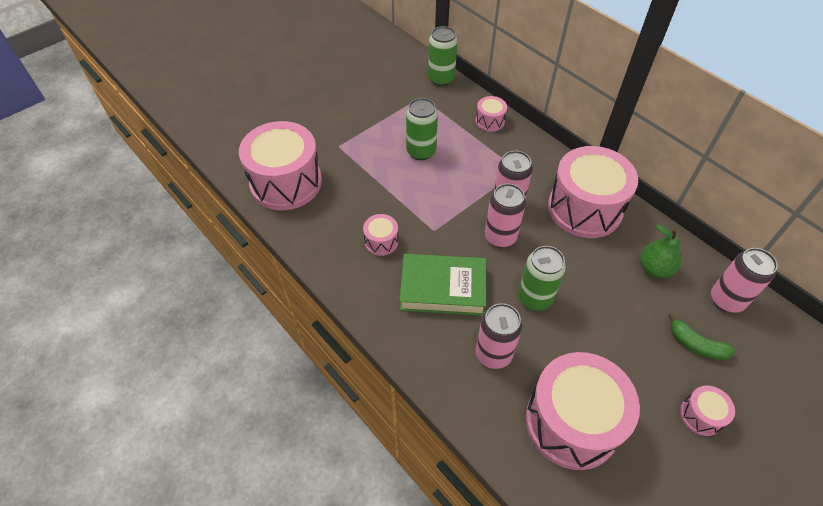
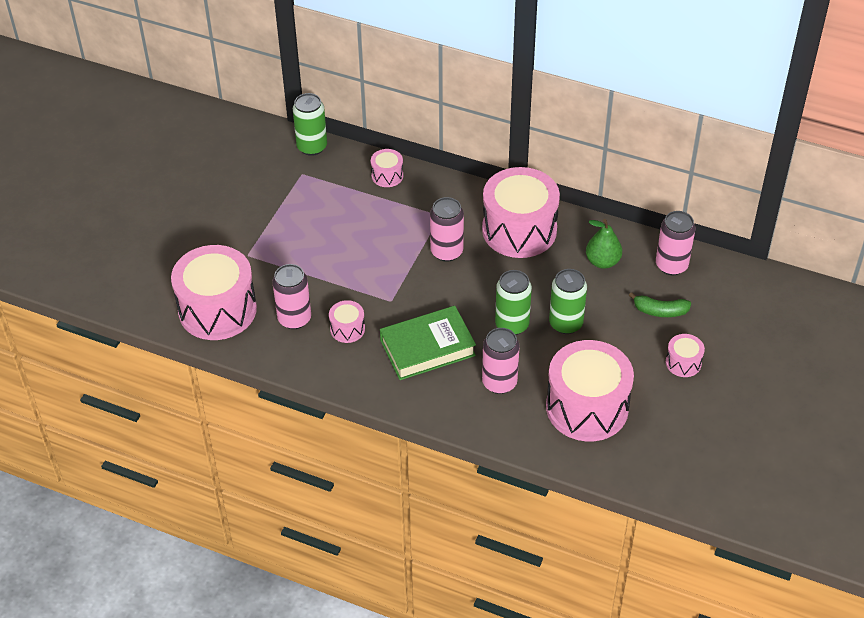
camera: 25 degrees left, 5 degrees down
green can [406,98,438,160] -> green can moved to [549,269,587,334]
pink can [485,184,526,248] -> pink can moved to [272,264,311,329]

